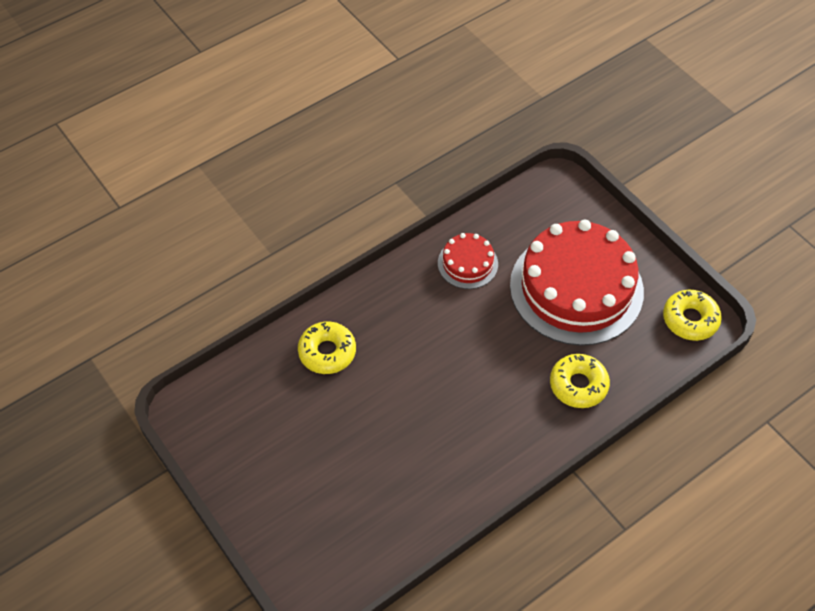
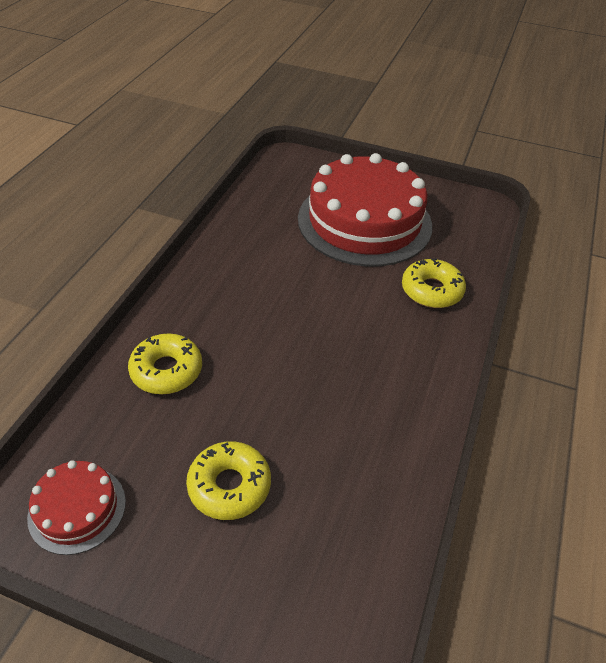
camera: 35 degrees left, 10 degrees down
red cake [438,233,498,289] -> red cake moved to [27,460,126,555]
yellow donut [663,290,722,341] -> yellow donut moved to [186,441,271,520]

